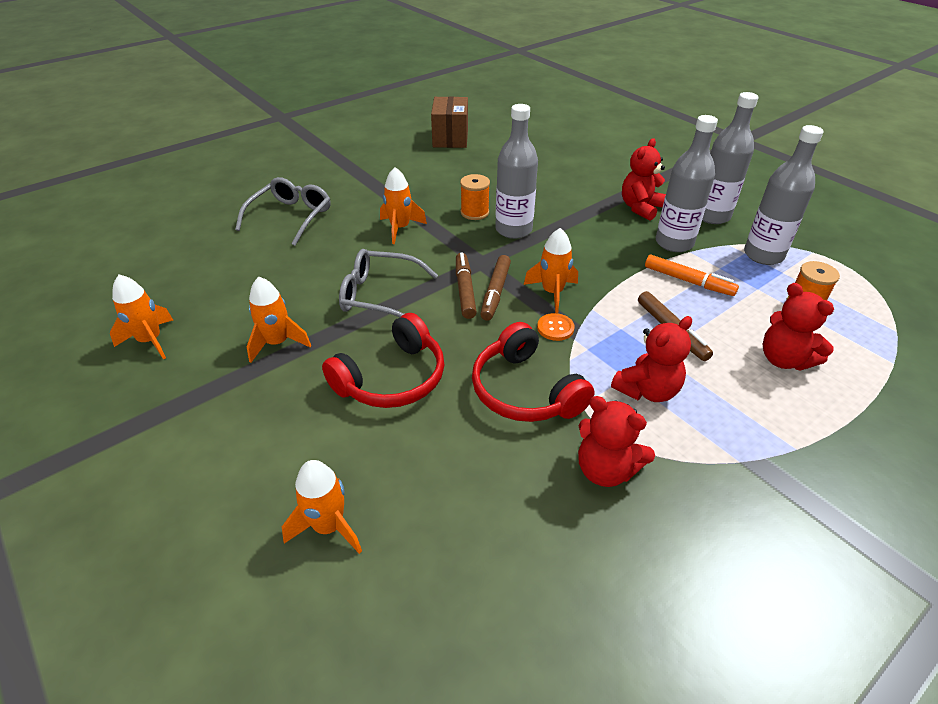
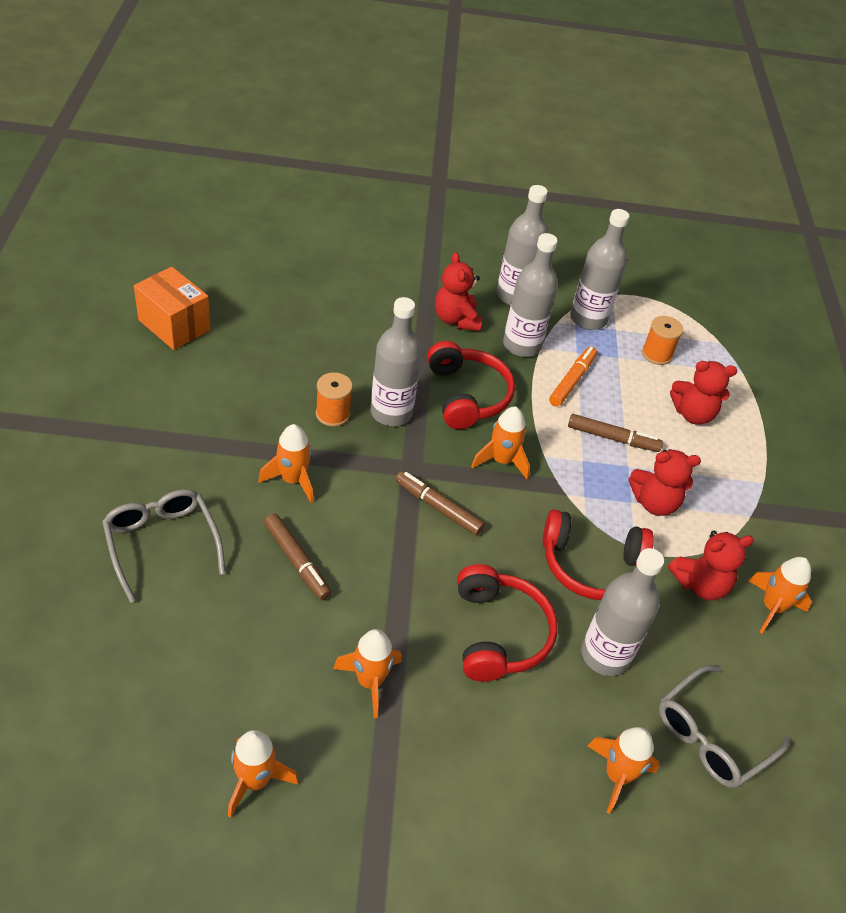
camera: 55 degrees left, 5 degrees up
grey glasses [339,249,438,318] -> grey glasses moved to [659,665,792,788]
brown box [431,96,468,148] -> orange box [134,267,211,350]
brown marker [480,255,511,321] -> brown marker moved to [264,514,332,600]
orange button [537,313,574,341] -> none
red teddy bear [611,316,692,402] -> red teddy bear turned 90 degrees clockwise [628,449,701,516]
orange marker [645,255,739,296] -> orange marker turned 45 degrees counterclockwise [549,346,597,407]
none -> red headphones [427,341,515,429]
none -> grey bottle [581,548,664,676]
none -> orange rocket [749,557,812,634]

